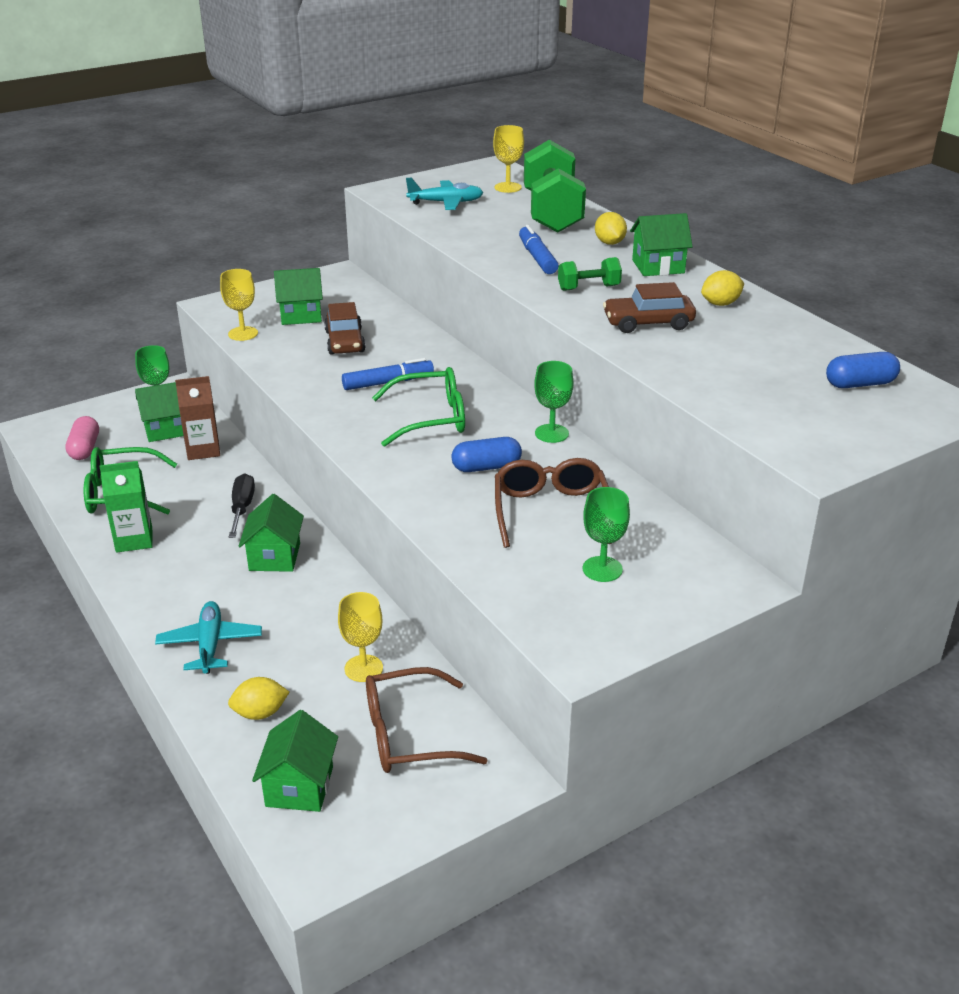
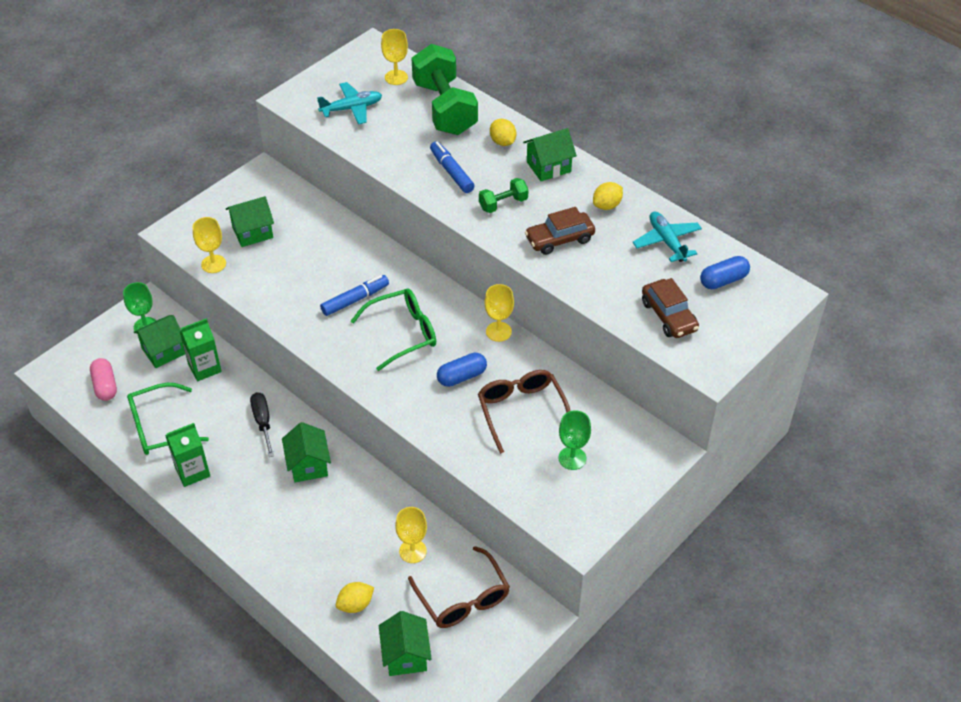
camera: 15 degrees left, 15 degrees up
turquoise plane [155,601,262,674] -> turquoise plane moved to [632,211,702,262]
brown carton [175,376,220,460] -> green carton [180,318,222,381]
brown car [324,302,366,355] -> brown car moved to [642,278,699,338]
brown glasses [366,667,488,773] -> brown glasses turned 90 degrees counterclockwise [408,546,510,628]
green goblet [534,361,573,443] -> yellow goblet [484,284,514,342]

